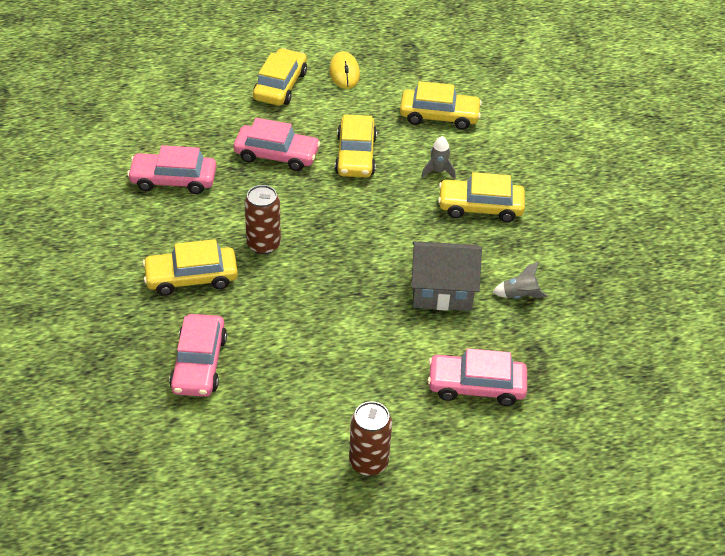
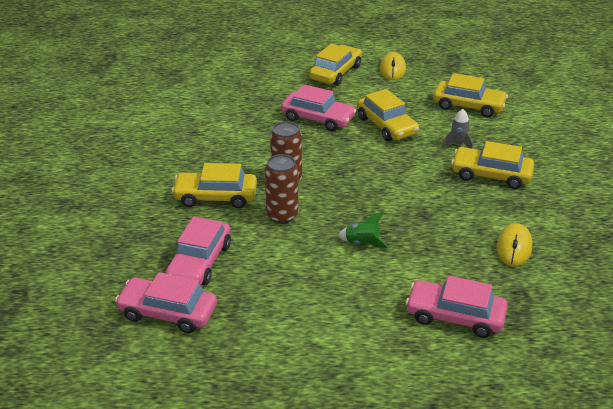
camera: 15 degrees right, 10 degrees down
pink car [127,145,217,194] -> pink car moved to [115,272,217,333]
yellow car [335,114,377,177] -> yellow car turned 45 degrees counterclockwise [357,89,419,141]
brown can [349,401,392,476] -> brown can moved to [265,154,298,223]
grey house [411,241,482,311] -> none
grey rocket [492,262,548,299] -> yellow mouse [496,223,532,267]
none -> green rocket [338,212,388,248]

